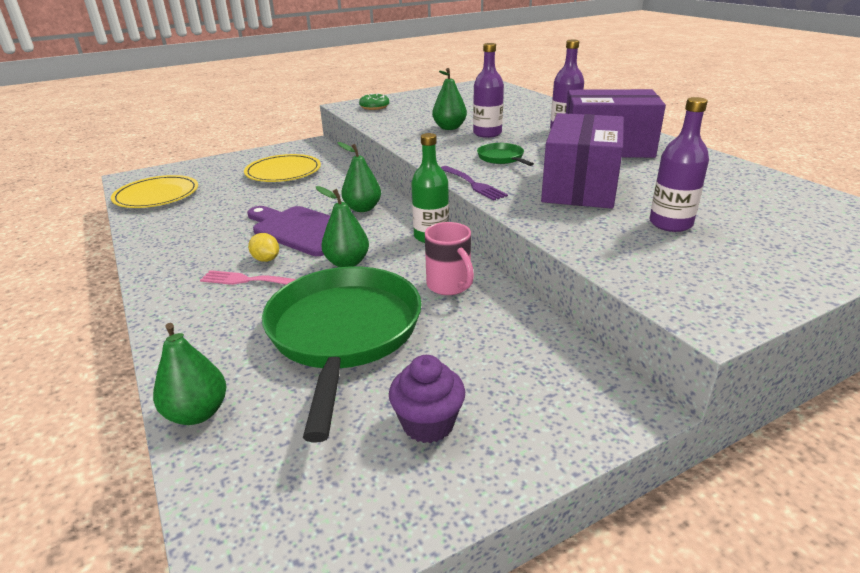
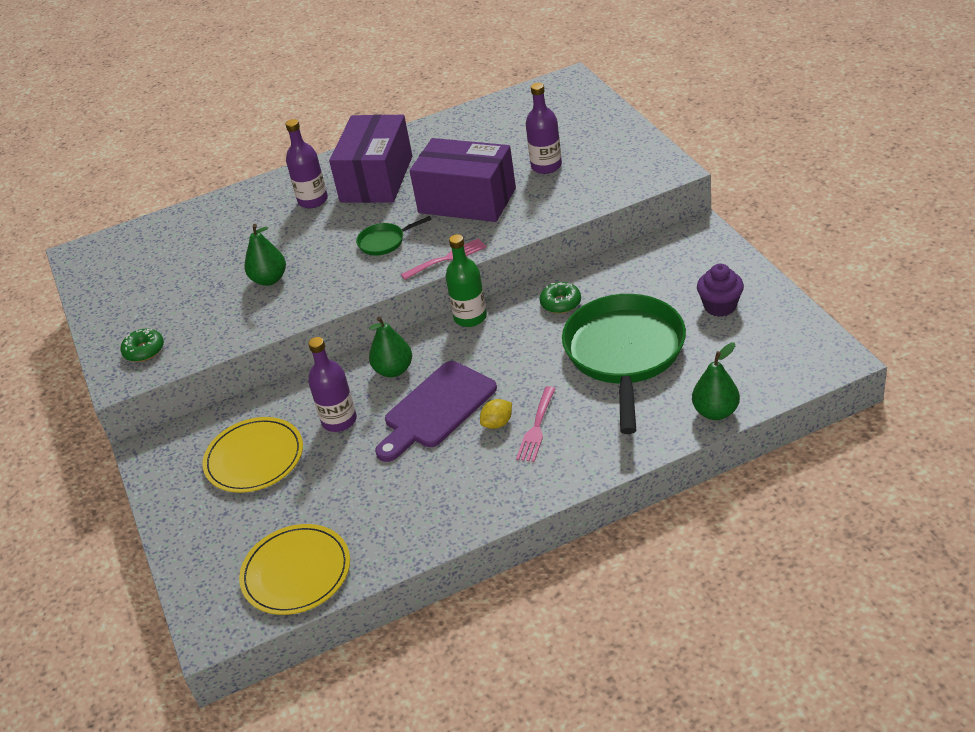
camera: 80 degrees left, 10 degrees up
green pan [262,266,422,443] -> green pan turned 90 degrees clockwise [562,294,686,434]
green pear [316,186,369,267] -> none
pink mug [425,222,474,295] -> green donut [540,282,581,314]
purple fork [441,166,508,200] -> pink fork [401,238,486,280]
purple bottle [473,43,504,138] -> purple bottle moved to [308,337,357,432]

